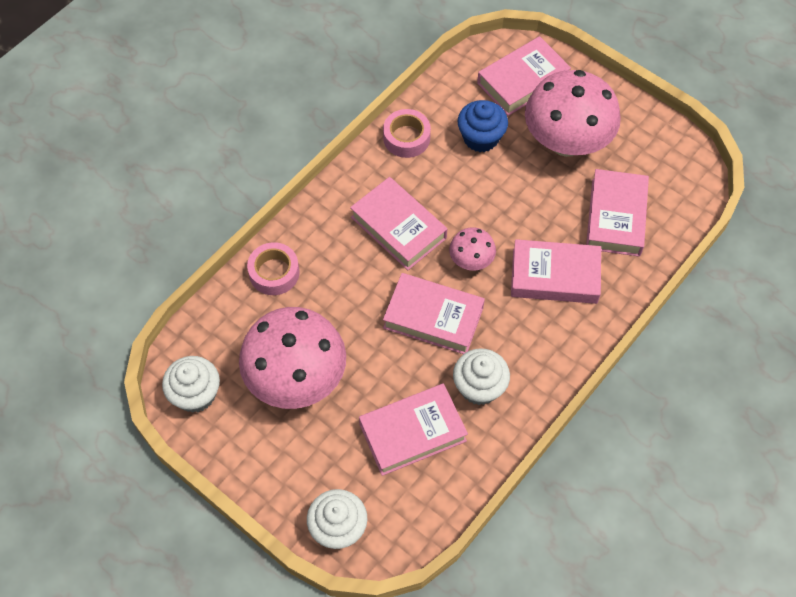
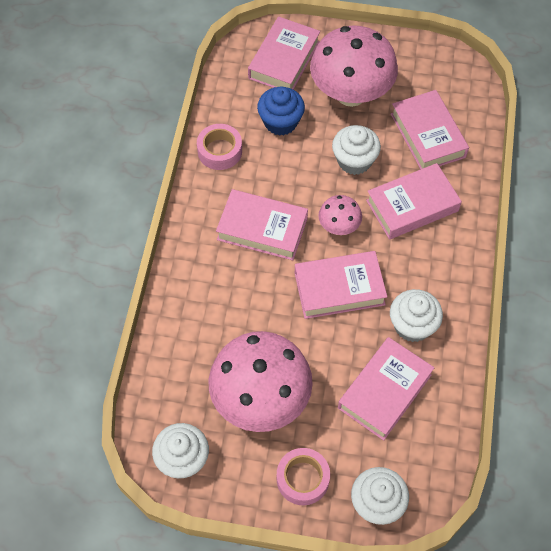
camera: 30 degrees left, 0 degrees up
pink tape [247,242,299,295] -> pink tape moved to [277,448,330,505]
none -> white cupcake [332,125,381,175]

